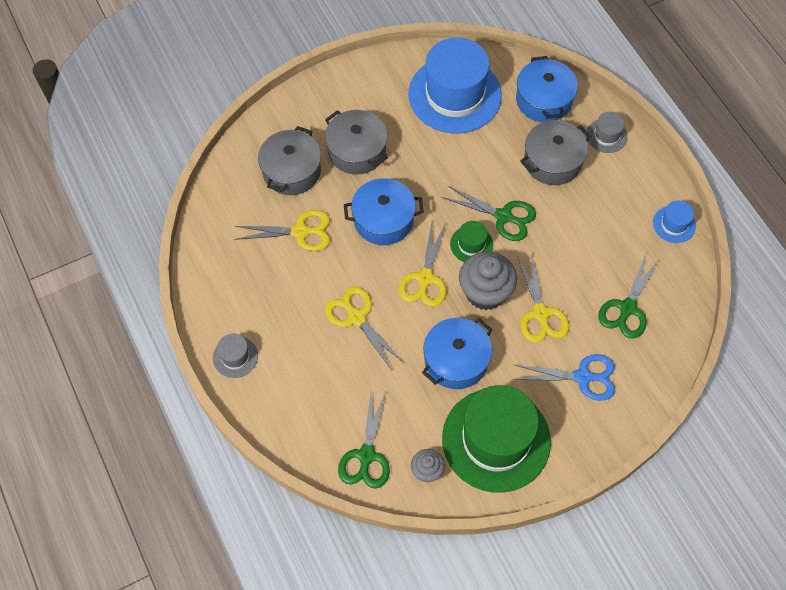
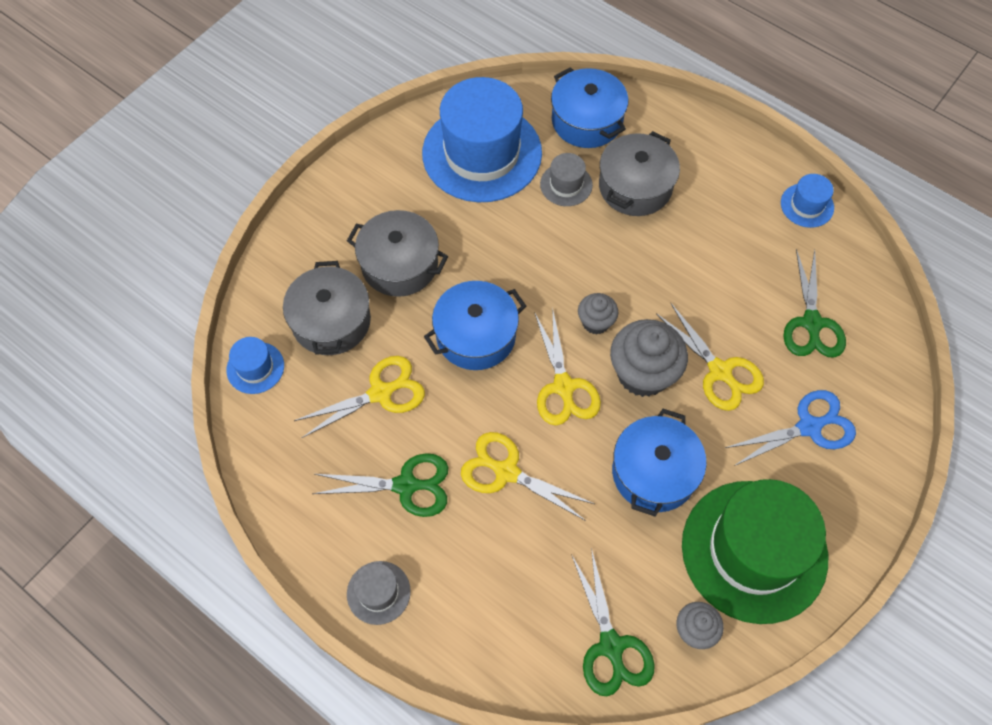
camera: 25 degrees left, 0 degrees up
green scissors [442,186,536,241] -> green scissors moved to [313,453,448,517]
green hat [450,221,493,262] -> grey cupcake [578,293,618,335]
grey hat [587,112,628,153] -> grey hat moved to [540,153,593,206]
none -> blue hat [226,337,284,394]

